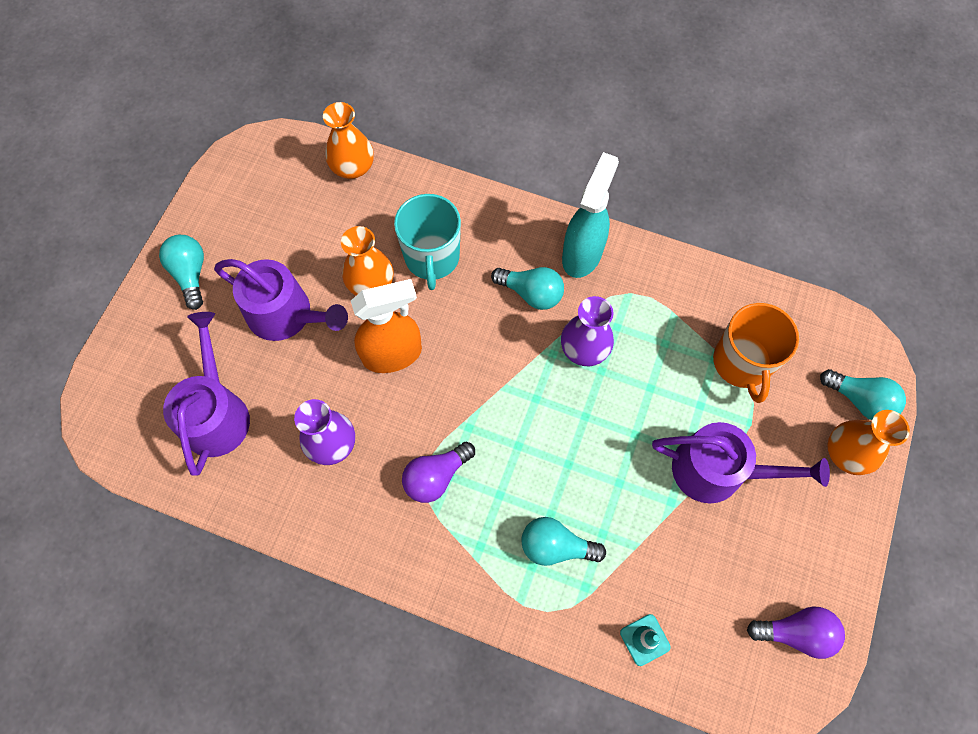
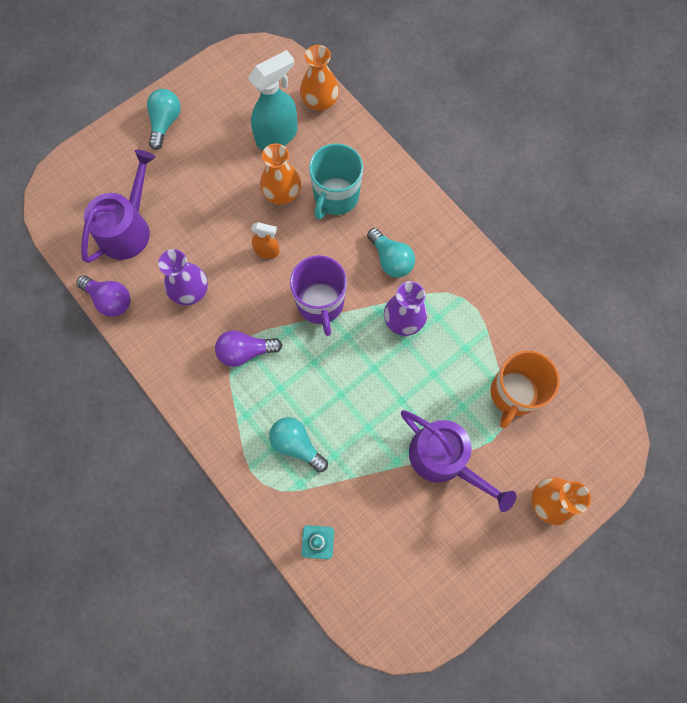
camera: 30 degrees right, 5 degrees up
purple watering can [214,259,348,341] -> none
orange spray bottle [351,279,422,373] -> orange spray bottle [252,222,279,259], size x0.52
turquoise spray bottle [562,152,619,278] -> turquoise spray bottle moved to [248,50,298,150]
purple light bulb [747,606,845,659] -> purple light bulb moved to [76,275,131,317]
turquoise light bulb [820,369,906,420] -> none
none -> purple mug [290,255,347,336]

